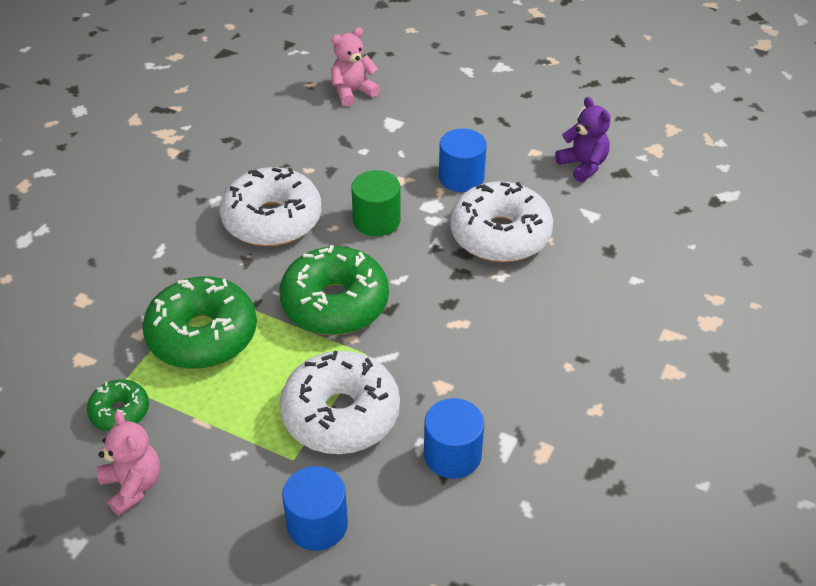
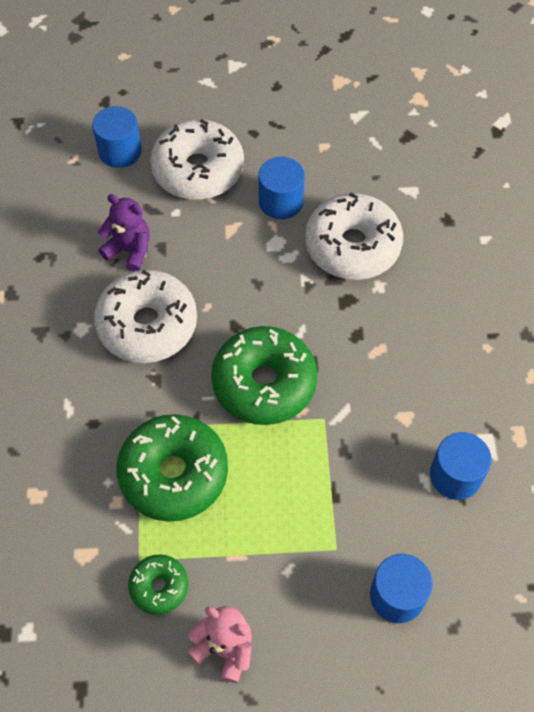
camera: 30 degrees left, 15 degrees up
white donut [280,351,400,454] -> white donut moved to [150,119,244,200]
pink teddy bear [331,27,380,107] -> blue cylinder [92,106,142,168]
green cylinder [351,170,401,236] -> none
purple teddy bear [555,97,610,182] -> purple teddy bear moved to [98,194,150,272]

